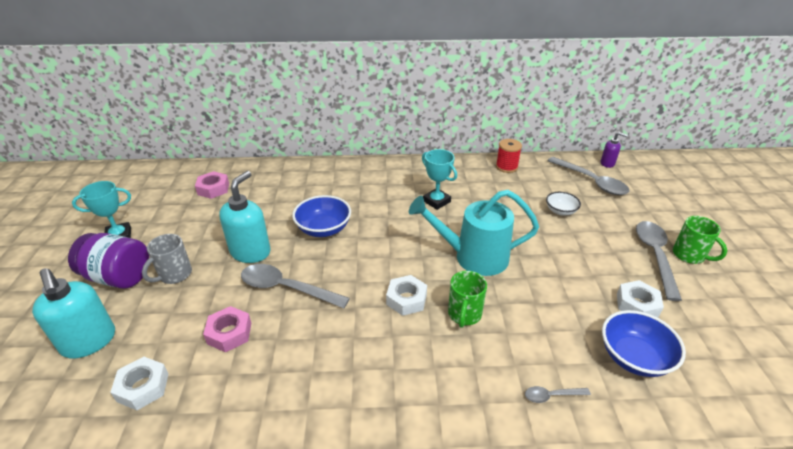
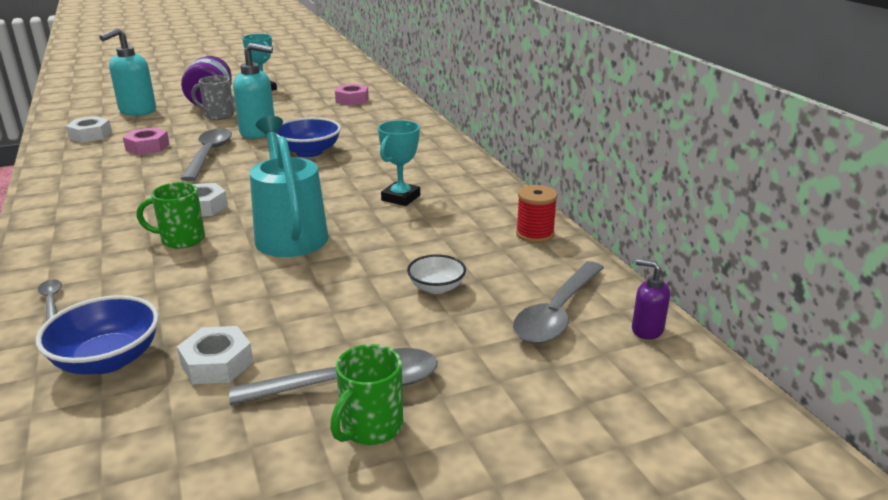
camera: 70 degrees right, 10 degrees down
purple soap dispenser [601,132,628,168] -> purple soap dispenser turned 120 degrees clockwise [632,259,670,339]

